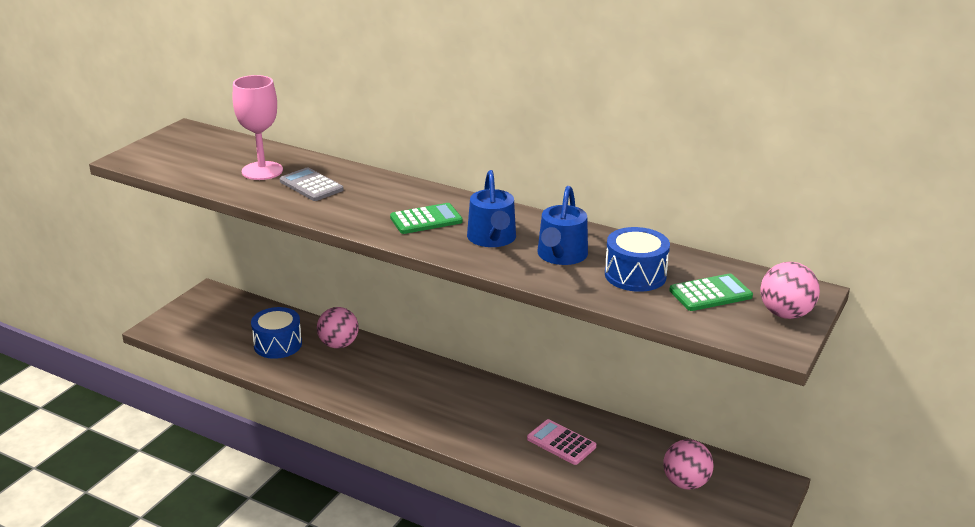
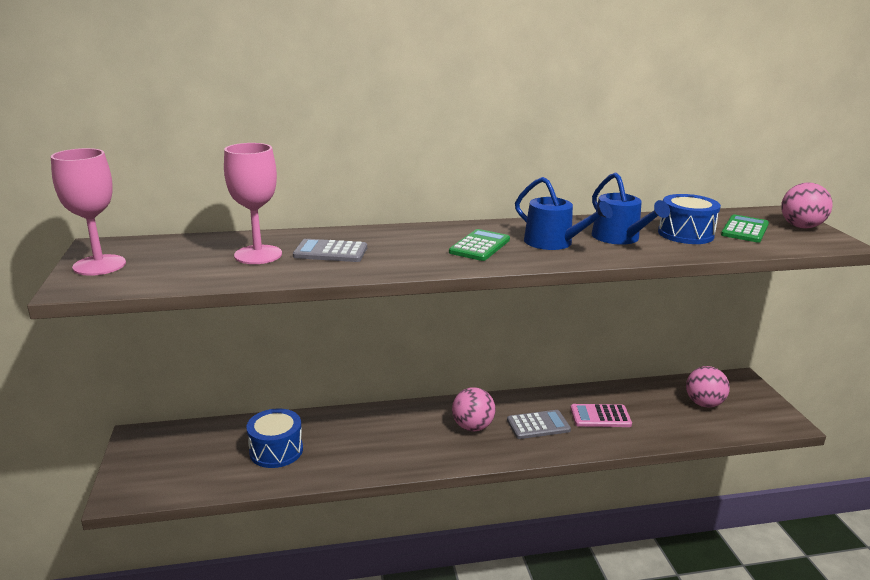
camera: 40 degrees left, 5 degrees down
pink ball [317,307,359,349] -> pink ball moved to [452,387,495,431]
none -> pink goblet [51,148,126,276]
none -> grey calculator [507,410,571,439]

